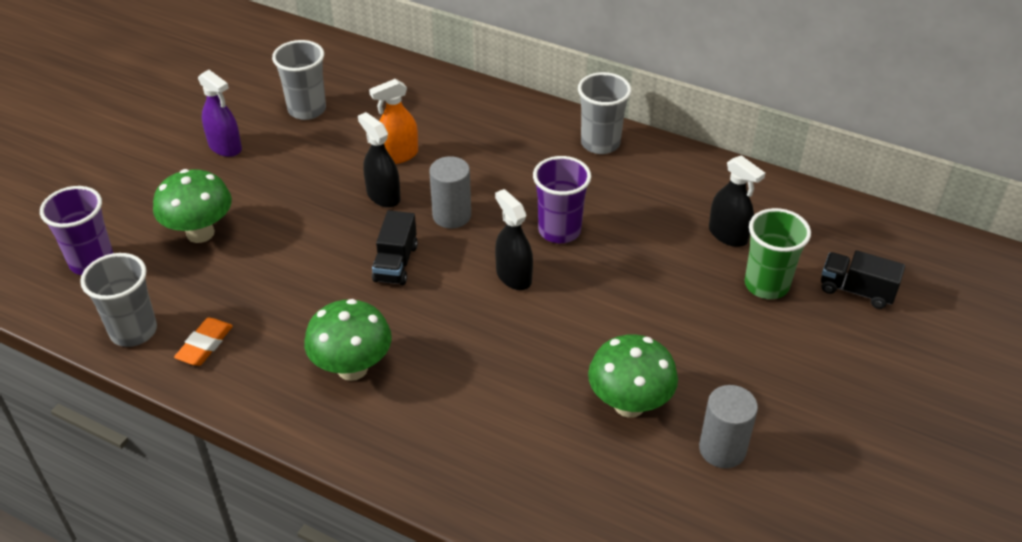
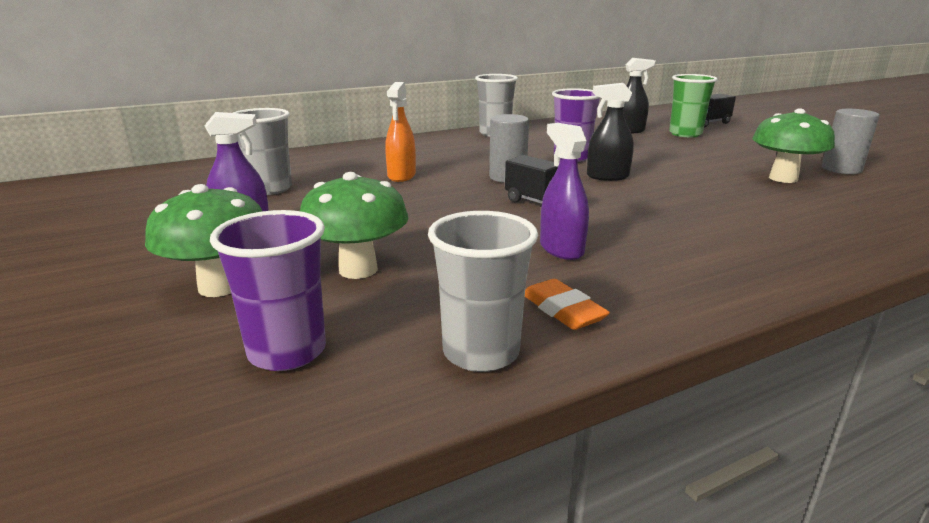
camera: 55 degrees left, 20 degrees down
green mushroom [304,299,392,381] -> green mushroom moved to [145,184,262,297]
black spray bottle [358,112,401,208] -> none
none -> purple spray bottle [540,123,589,260]

